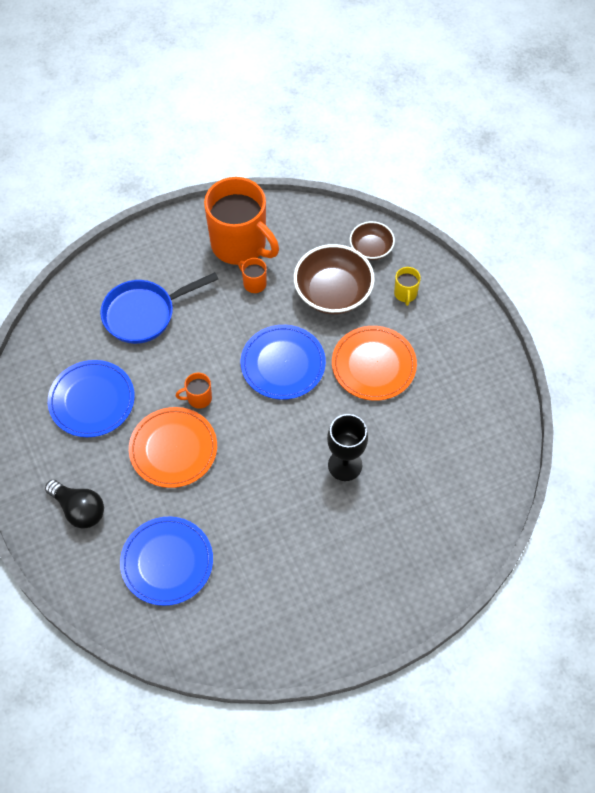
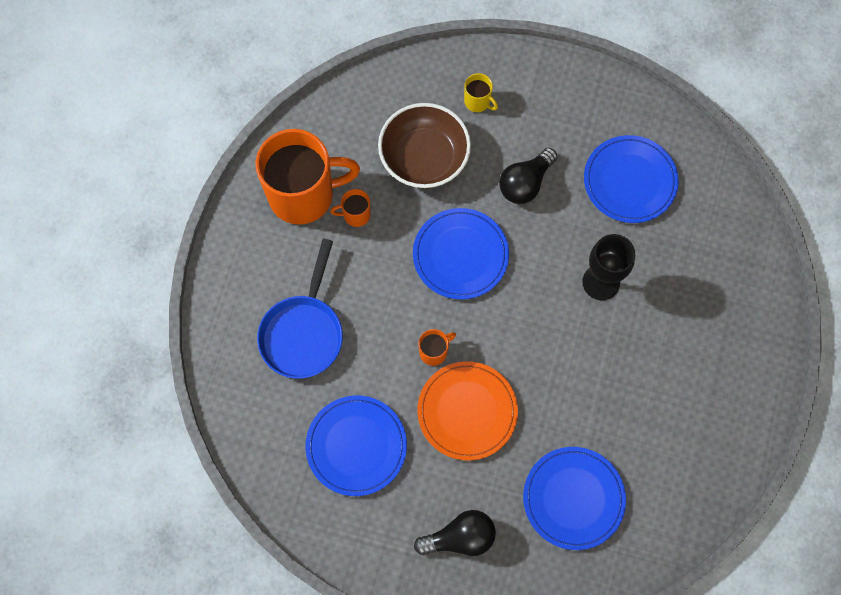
camera: 50 degrees left, 10 degrees up
orange mug [176,373,212,409] -> orange mug turned 150 degrees counterclockwise [418,329,456,366]
orange plate [332,326,417,401] -> black light bulb [499,148,558,204]
brown bowl [350,221,395,260] -> none
none -> blue plate [584,135,679,223]

